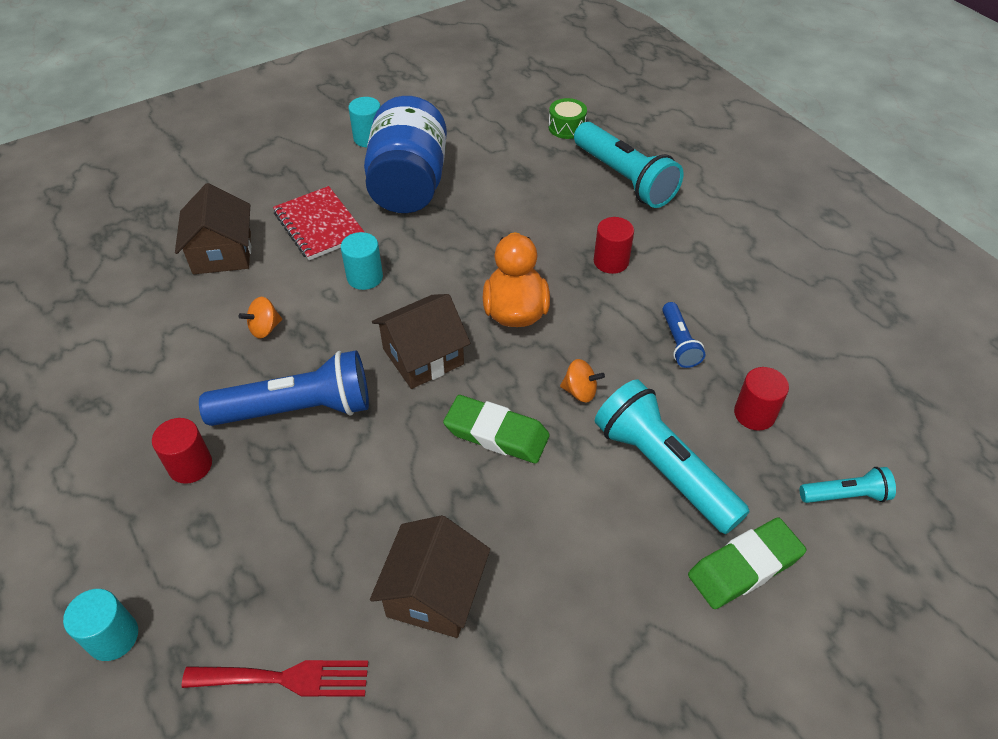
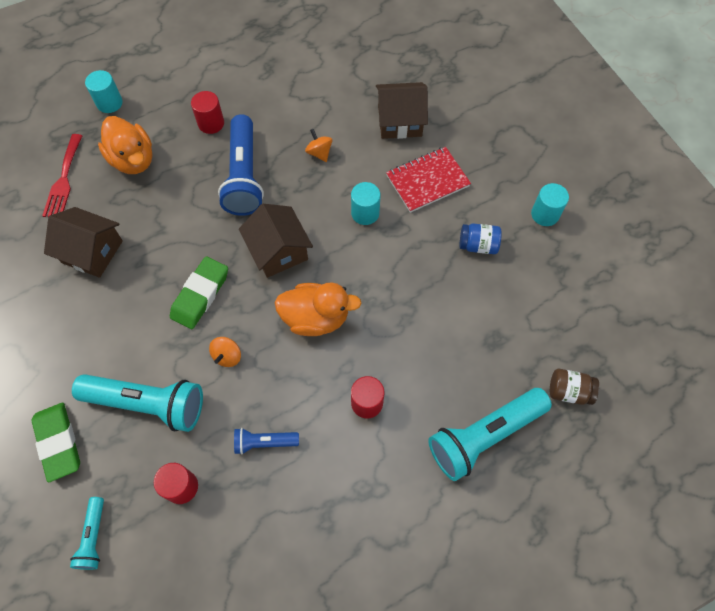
camera: 95 degrees right, 15 degrees up
blue jar [364,96,447,213] -> blue jar [459,223,502,254], size x0.43
green drum [548,98,587,139] -> brown jar [550,369,599,405]
turquoise flashlight [595,379,750,534] -> turquoise flashlight turned 45 degrees clockwise [72,374,203,432]
none -> orange duck [98,116,153,174]

